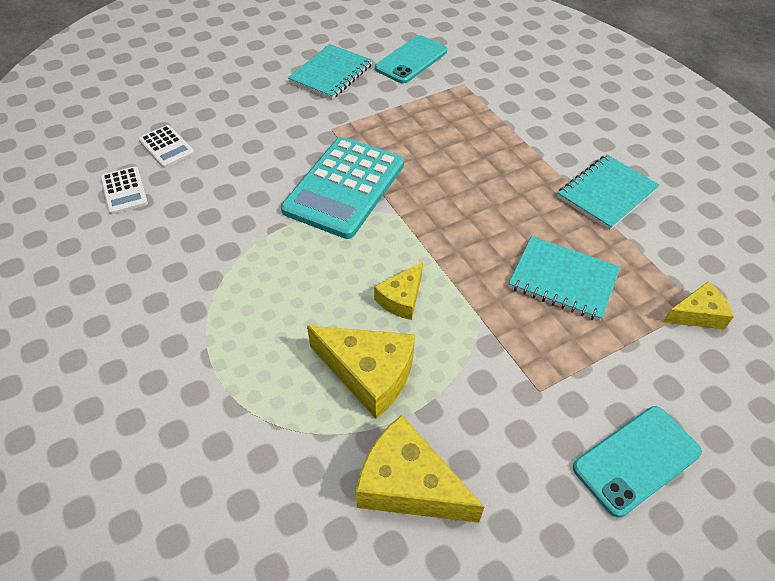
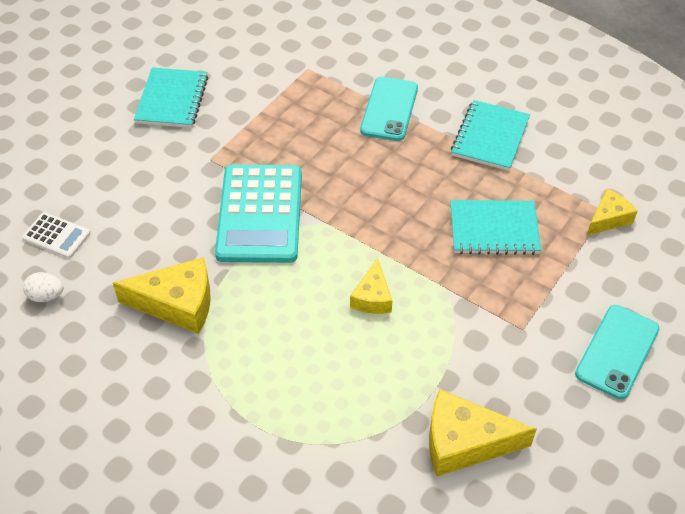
camera: 25 degrees left, 0 degrees up
white calculator [100,166,148,214] -> white egg [23,272,63,302]
yellow cheese [307,326,415,419] -> yellow cheese moved to [113,257,211,334]
turquoise phone [375,35,447,83] -> turquoise phone moved to [360,77,418,141]

